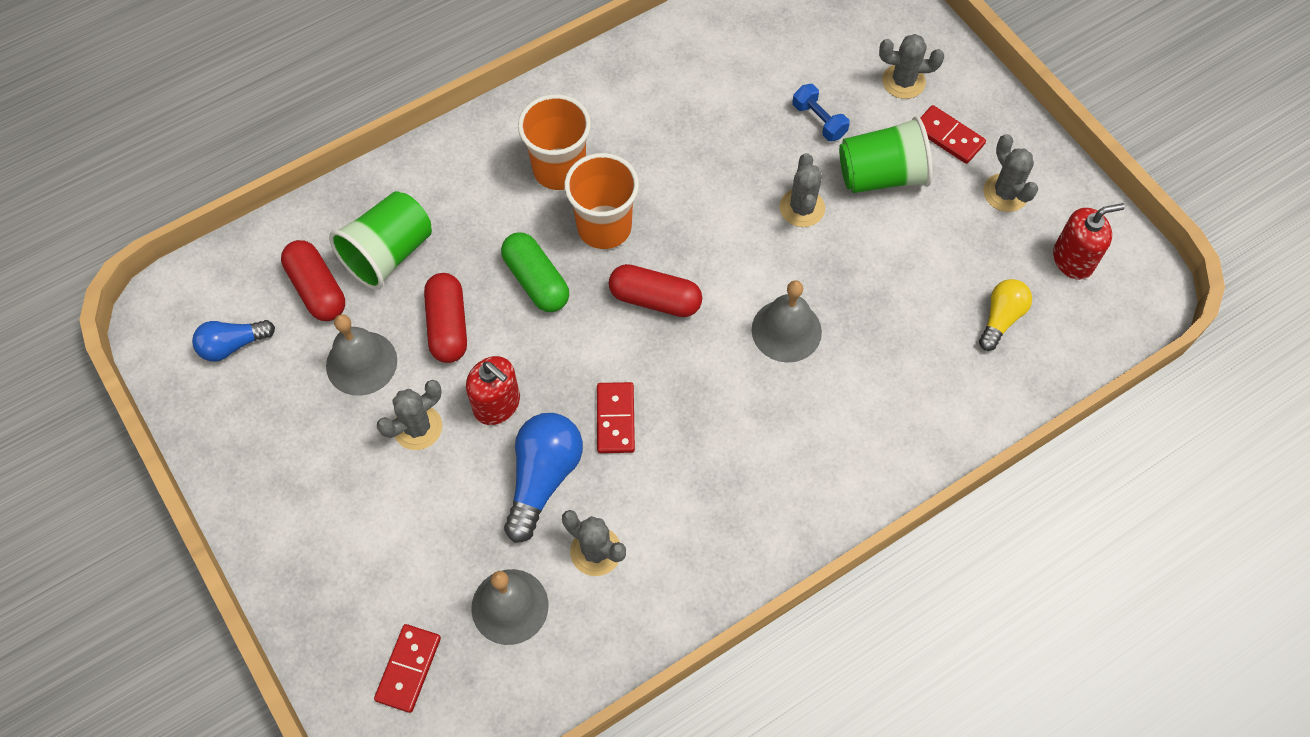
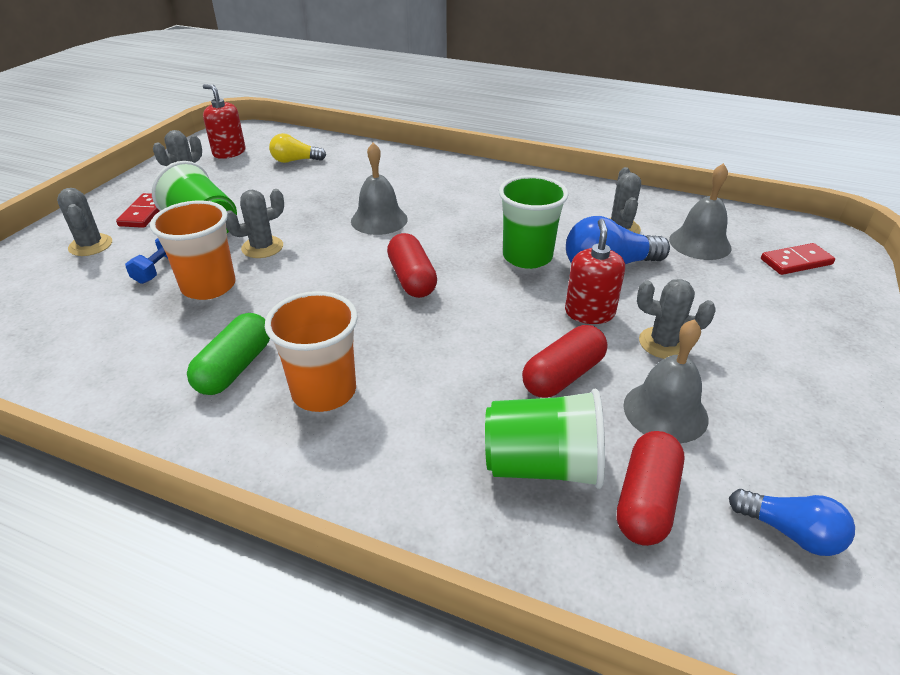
camera: 125 degrees left, 25 degrees down
green capsule [501,233,569,312] -> green capsule moved to [187,313,270,395]
orange cup [564,153,639,249] -> orange cup moved to [150,201,236,300]
red domino [597,382,635,453] -> green cup [499,175,569,269]

